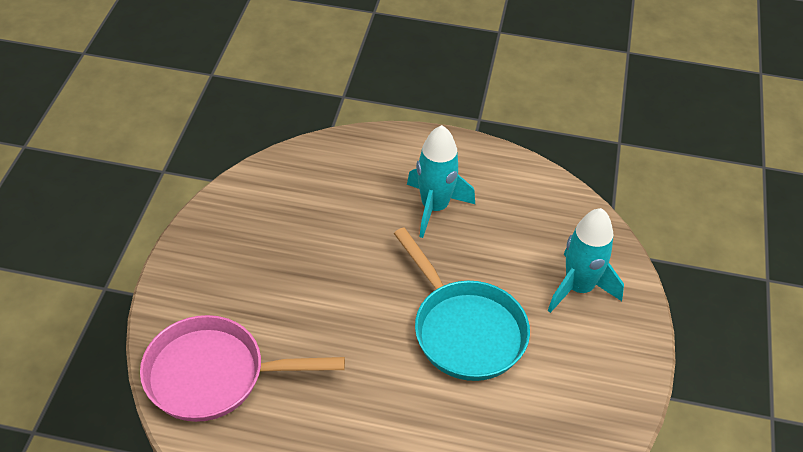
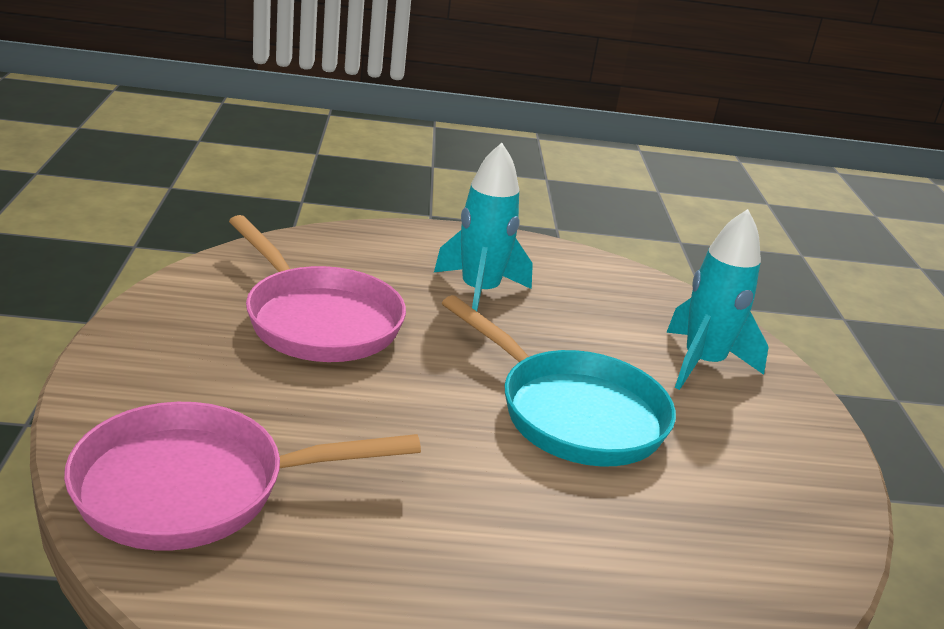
camera: 15 degrees left, 20 degrees down
none -> pink pan [229,215,406,362]

